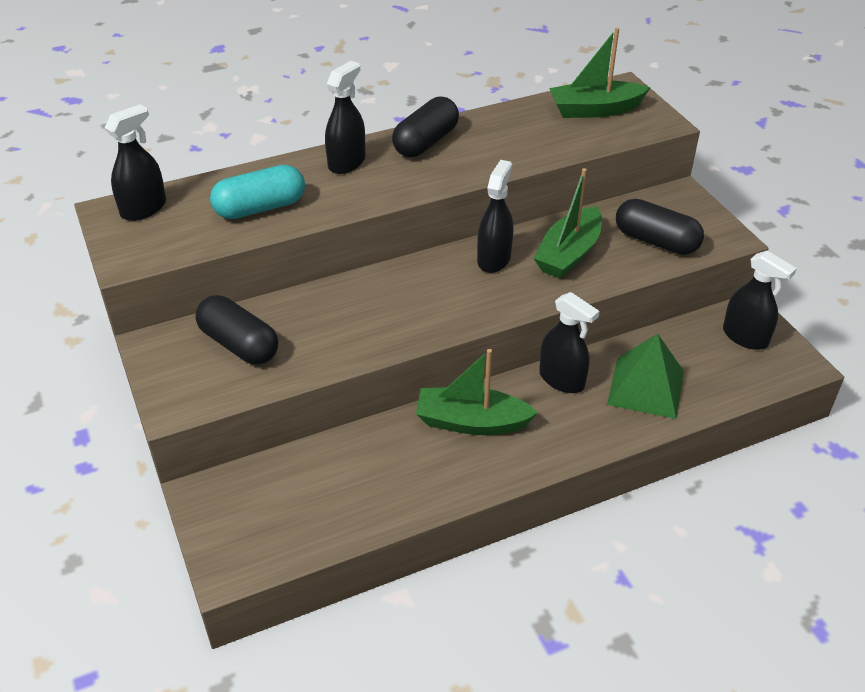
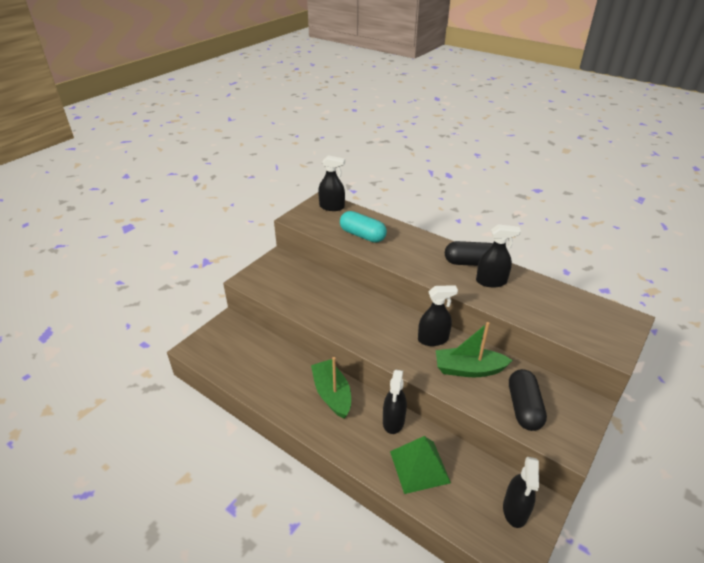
camera: 60 degrees right, 5 degrees down
black capsule [195,295,278,365] -> none
black spray bottle [325,61,366,174] -> black spray bottle moved to [476,224,521,287]
green boat [549,28,651,118] -> none

